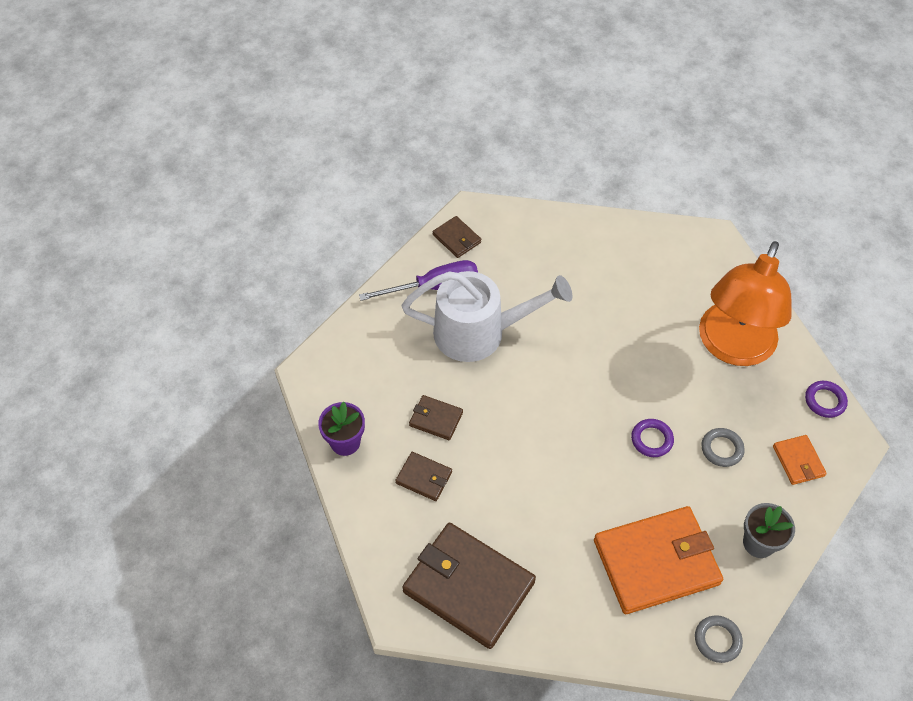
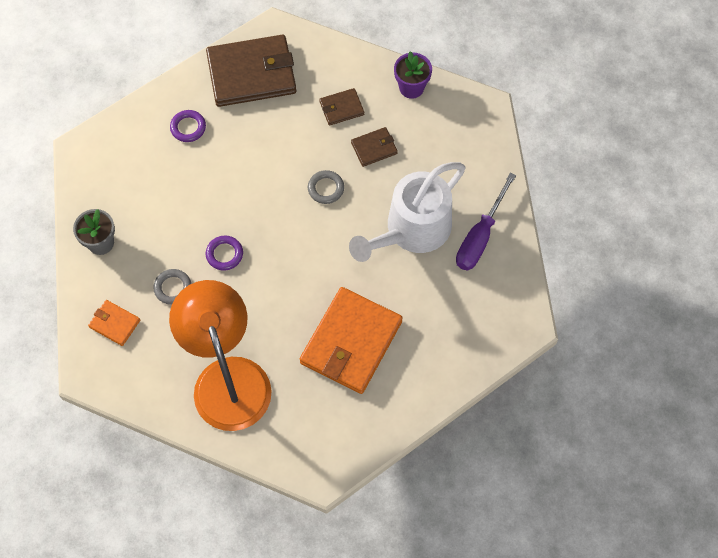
camera: 135 degrees right, 10 degrees up
brown wallet [433,216,481,258] -> none
orange wallet [594,506,723,614] -> orange wallet moved to [300,287,403,394]
grey ring [695,615,743,663] -> grey ring moved to [308,170,344,204]
purple ring [805,381,848,418] -> purple ring moved to [170,110,206,142]

